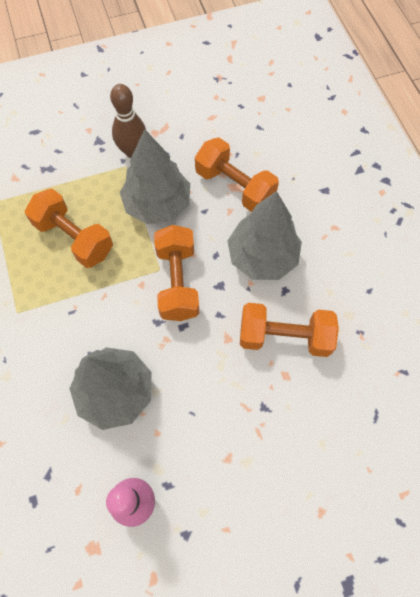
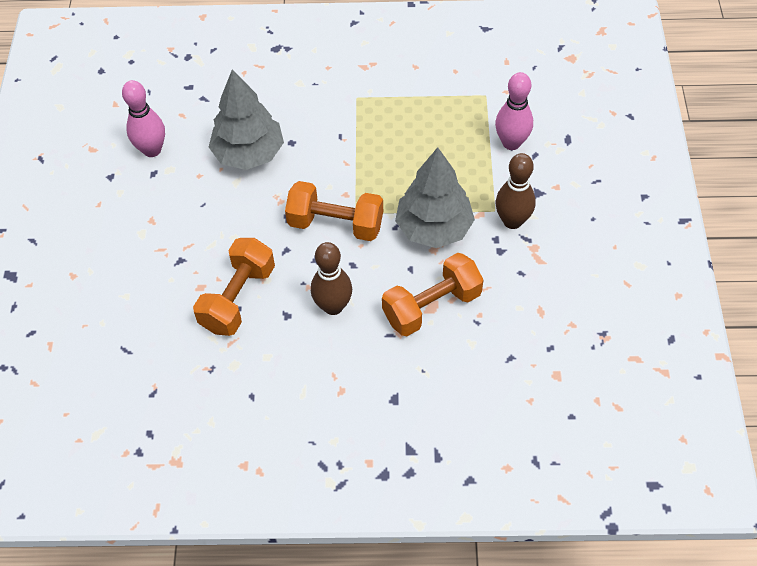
camera: 110 degrees right, 10 degrees down
orange dumbbell [25,189,113,268] -> none
grey tree [227,191,302,280] -> brown bowling pin [311,242,352,315]
none -> pink bowling pin [495,72,533,150]

